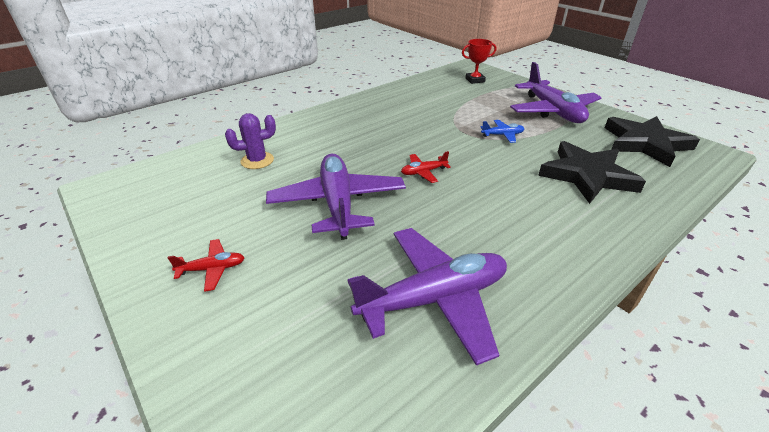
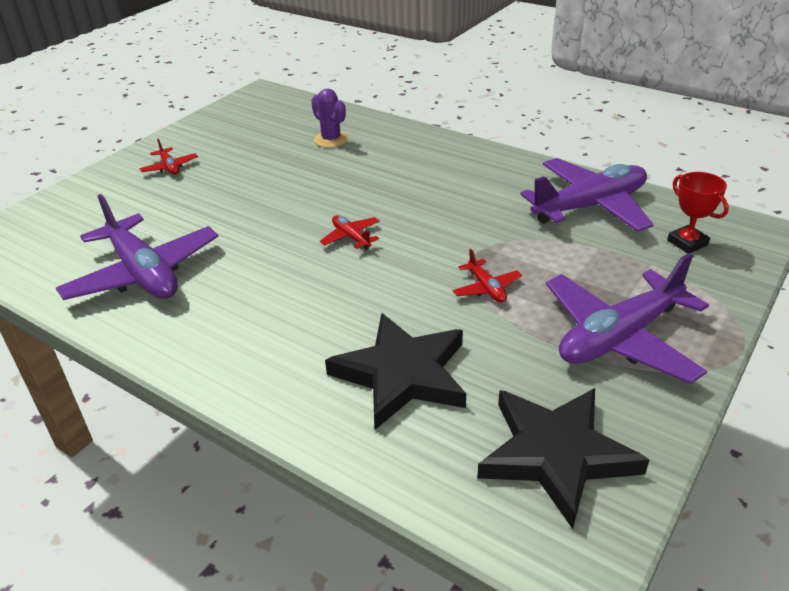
camera: 75 degrees right, 0 degrees up
purple plane [266,154,406,240] -> purple plane moved to [520,158,654,232]
blue plane [480,120,524,143] -> red plane [453,249,522,303]

